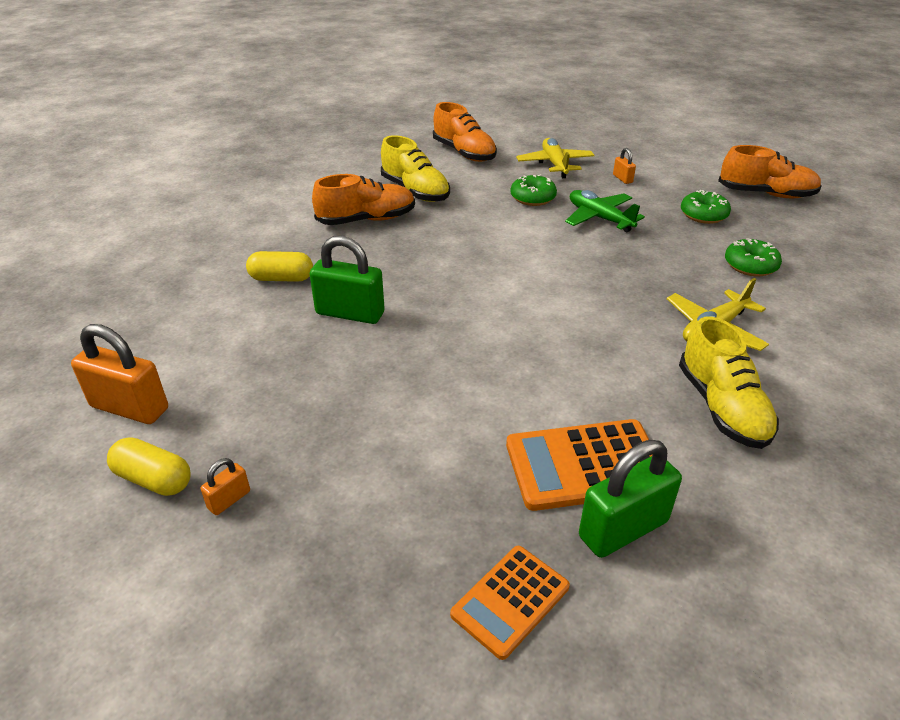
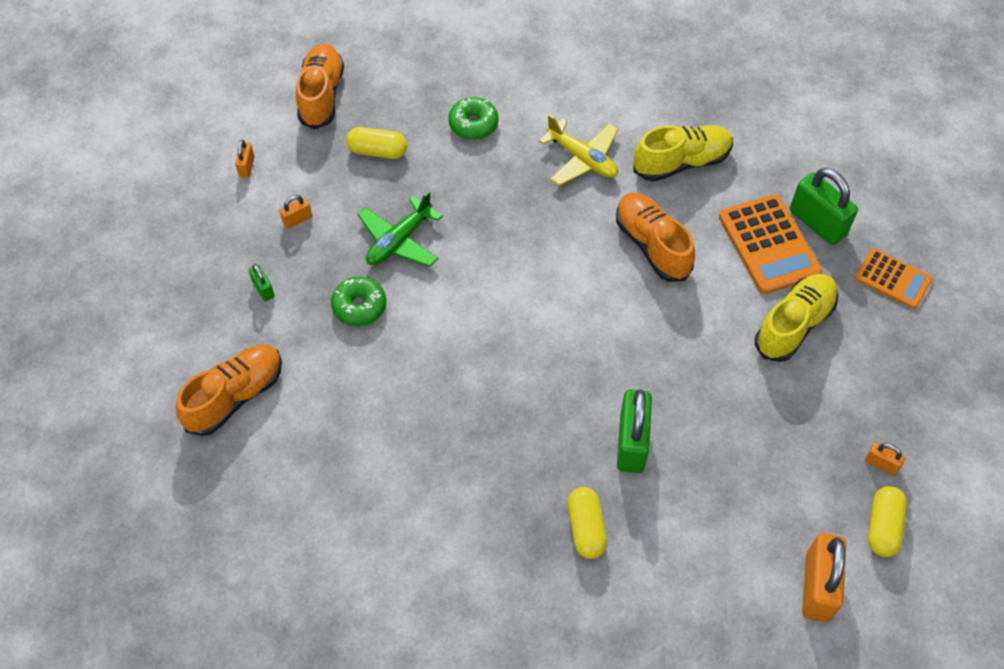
camera: 100 degrees left, 20 degrees up
orange shoe [312,174,415,225] -> orange shoe moved to [616,192,695,282]
yellow shoe [381,135,450,202] -> yellow shoe moved to [755,274,838,362]
yellow plane [516,138,595,178] -> green padlock [248,264,275,302]
green donut [681,190,731,224] -> yellow capsule [346,127,407,159]
none -> orange padlock [235,140,255,178]

